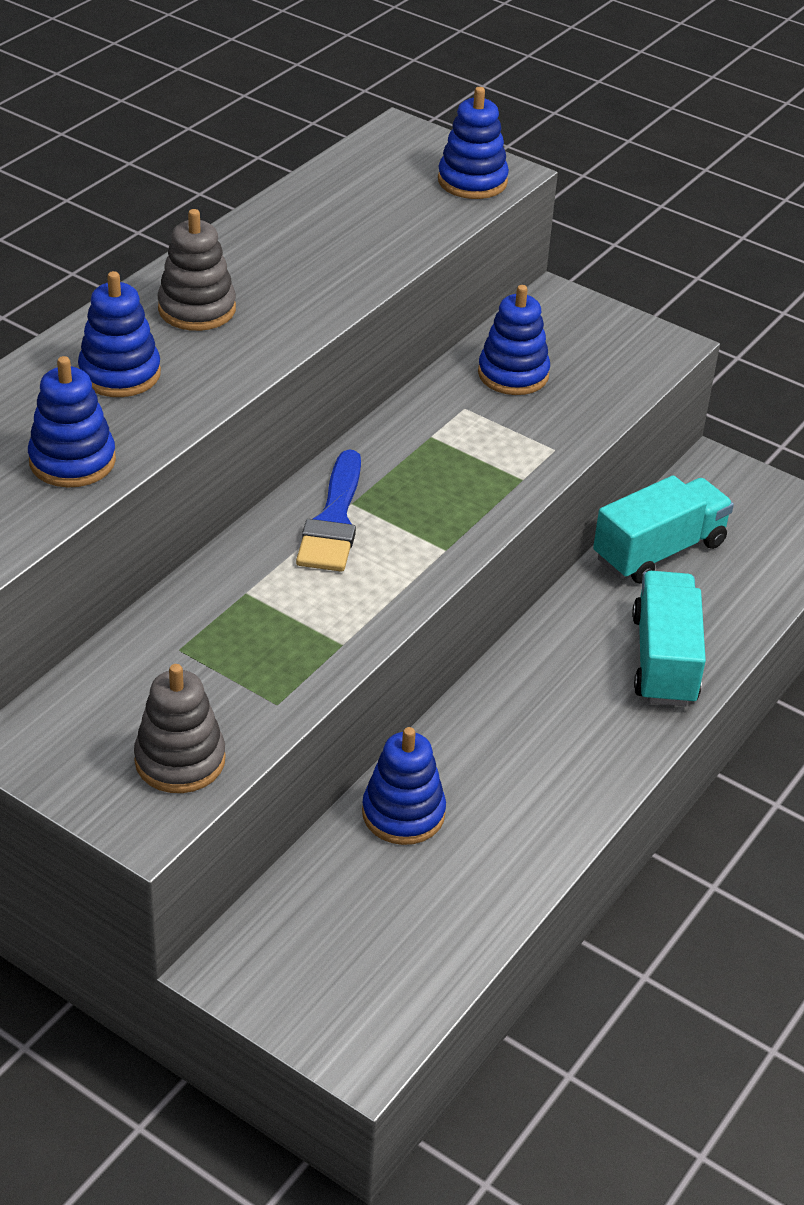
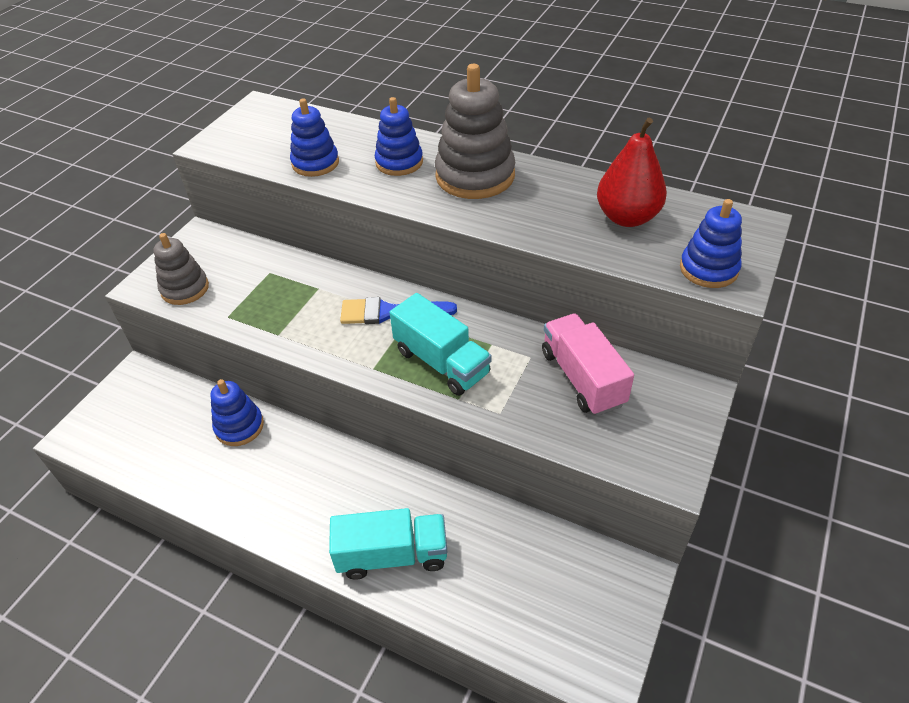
camera: 85 degrees right, 5 degrees up
grey stacking toy [158,209,236,331] -> grey stacking toy [435,64,515,199], size x1.62
blue stacking toy [478,285,550,395] -> pink truck [542,313,634,416]
turquoise truck [593,475,734,584] -> turquoise truck moved to [389,293,492,396]
none -> red pear [597,118,667,227]

